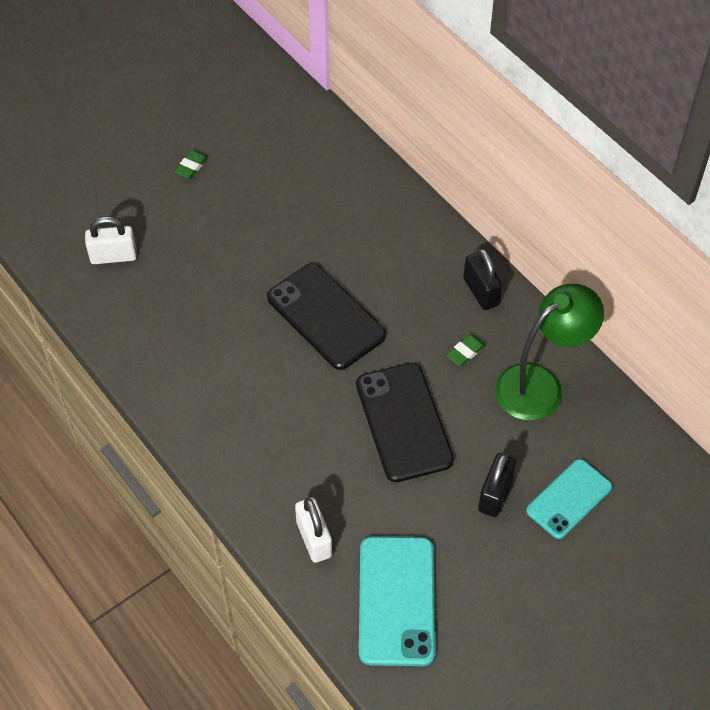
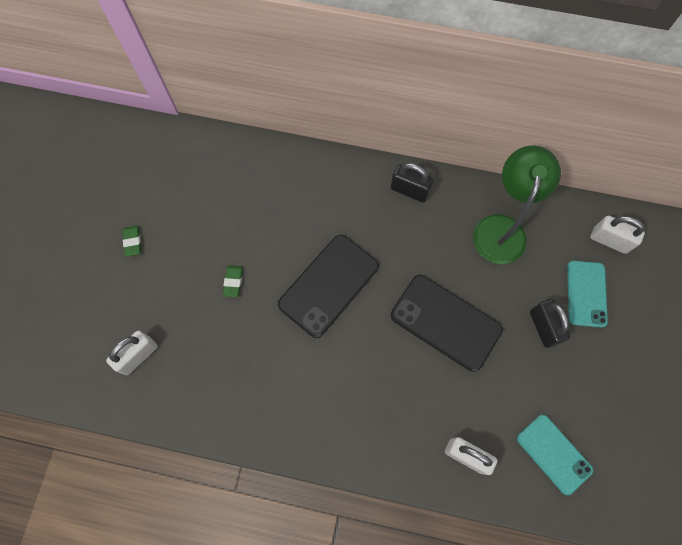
camera: 40 degrees left, 15 degrees up
black phone [267,263,386,370] -> black phone turned 60 degrees counterclockwise [278,235,379,338]
turquoise phone [359,536,435,666] -> turquoise phone [517,415,593,495], size x0.66
green eraser [446,334,485,366] -> green eraser moved to [223,265,243,297]
none -> white padlock [590,216,645,254]

